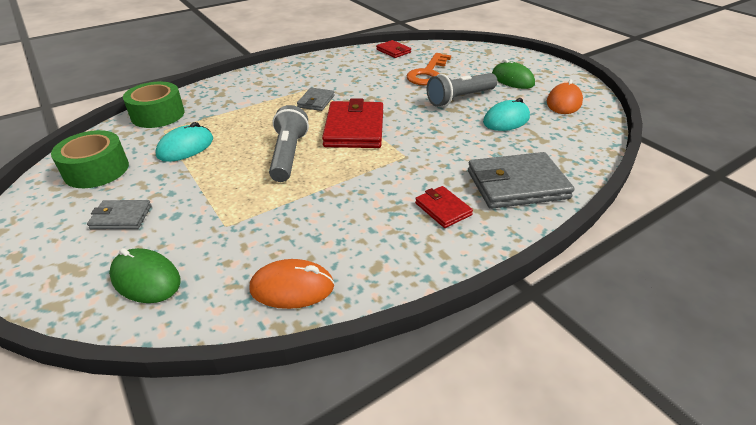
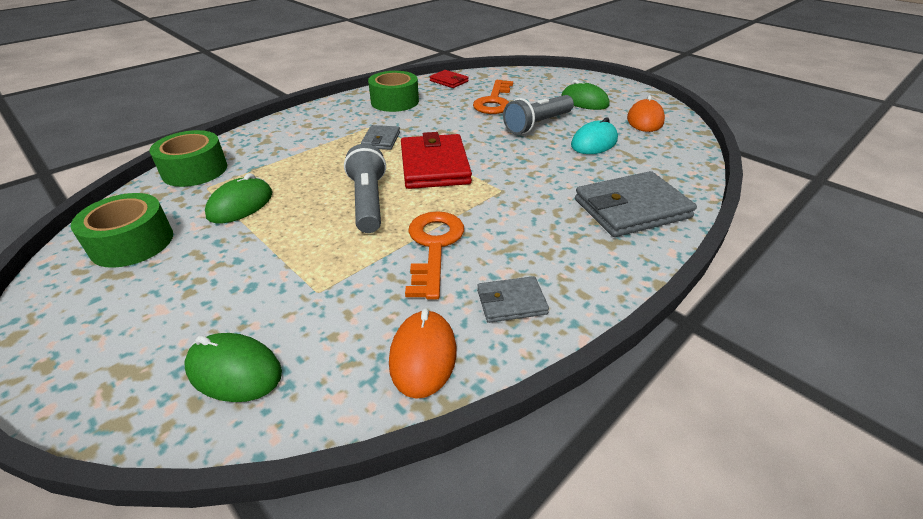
camera: 10 degrees left, 0 degrees up
grey wallet [87,200,151,229] -> grey wallet moved to [477,276,549,323]
turquoise mouse [156,122,213,162] -> green mouse [205,173,272,224]
orange mouse [250,259,334,309] -> orange mouse turned 75 degrees counterclockwise [389,309,457,399]
red wallet [415,186,473,228] -> none
none -> green tape [368,71,419,112]
none -> orange key [405,211,464,300]

